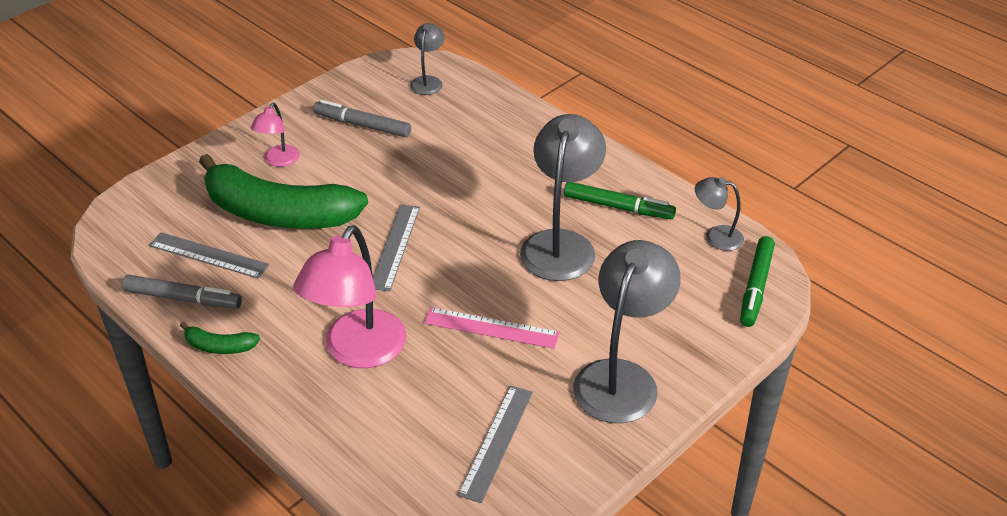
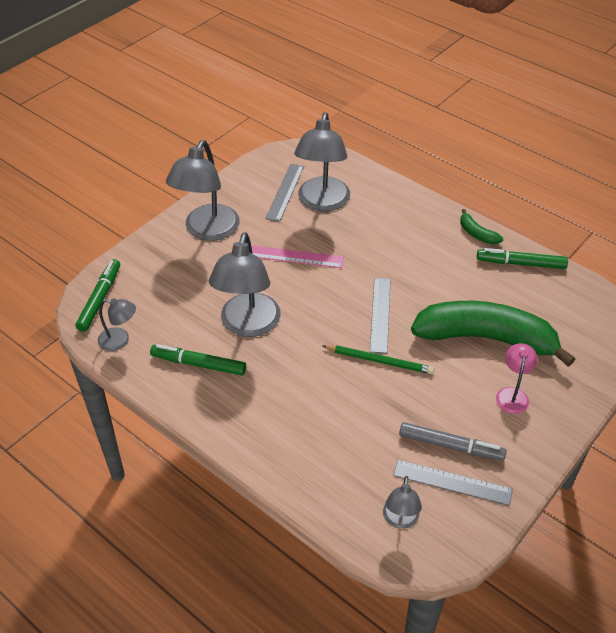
camera: 175 degrees right, 5 degrees up
grey marker [122,275,242,309] -> green marker [477,248,568,269]
grey ruler [149,232,269,279] -> grey ruler moved to [393,460,513,506]
green banana [180,322,260,354] -> green banana turned 135 degrees counterclockwise [460,209,503,244]
pink lamp [293,225,407,368] -> none
none -> grey lamp [294,112,350,211]
none -> green pencil [323,345,434,374]

